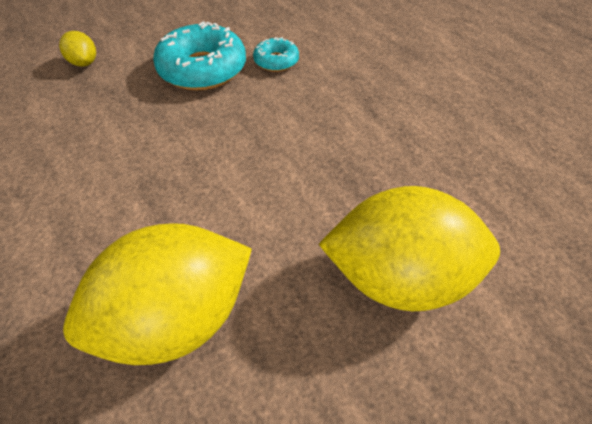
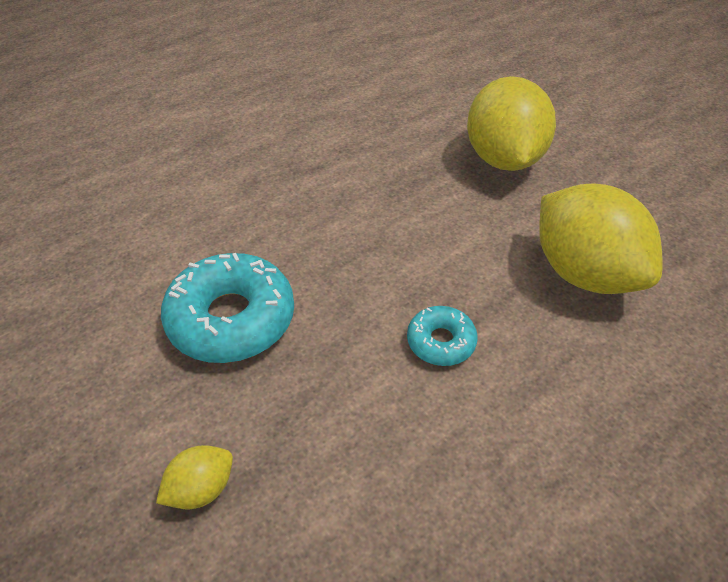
camera: 95 degrees left, 5 degrees down
turquoise donut [253,37,299,72] -> turquoise donut moved to [407,306,478,366]

